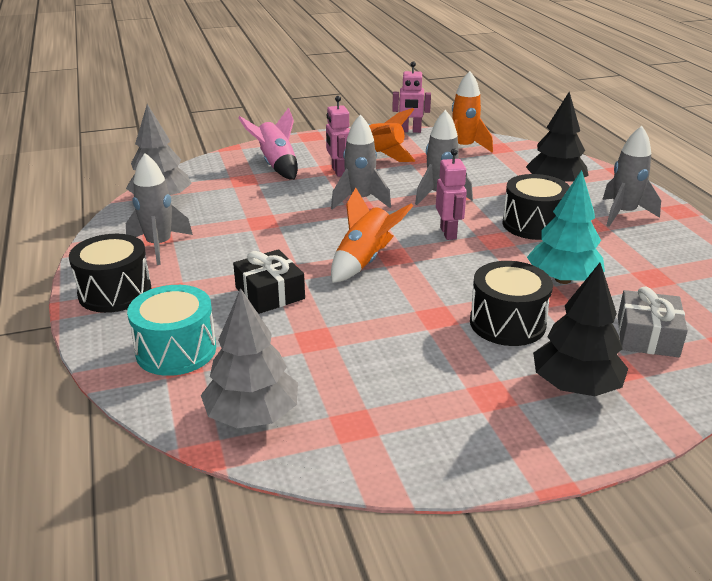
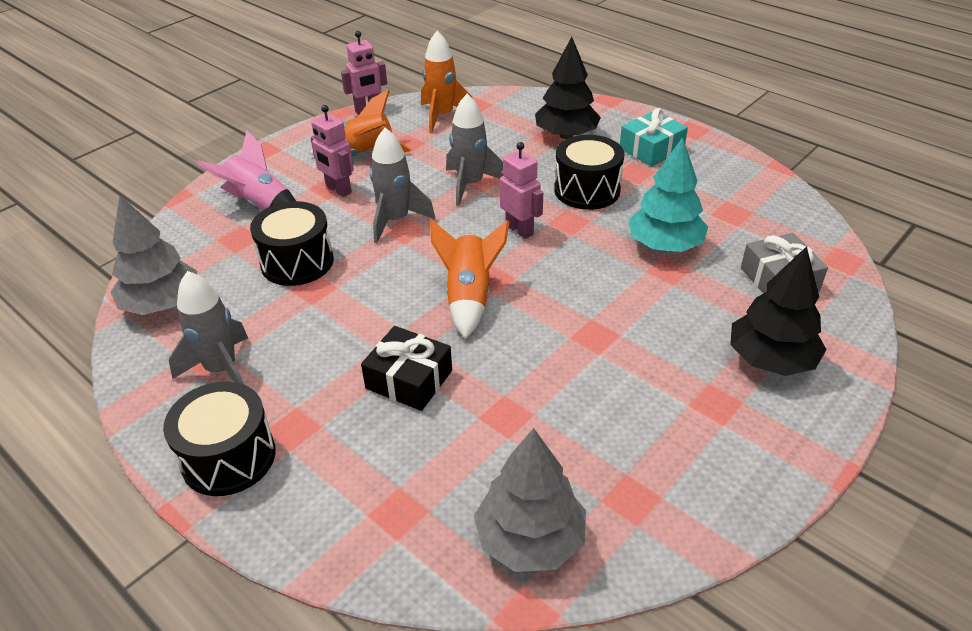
camera: 30 degrees left, 10 degrees up
turquoise drum [127,285,216,376] -> none
black drum [470,261,553,346] -> black drum moved to [250,201,334,286]
grey rocket [602,126,661,227] -> turquoise gift [620,108,688,167]

